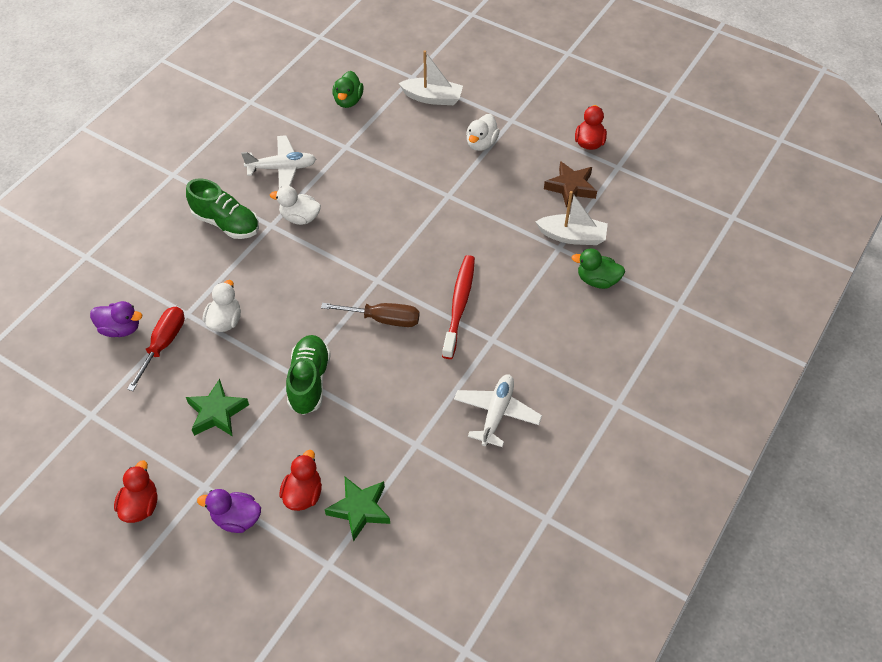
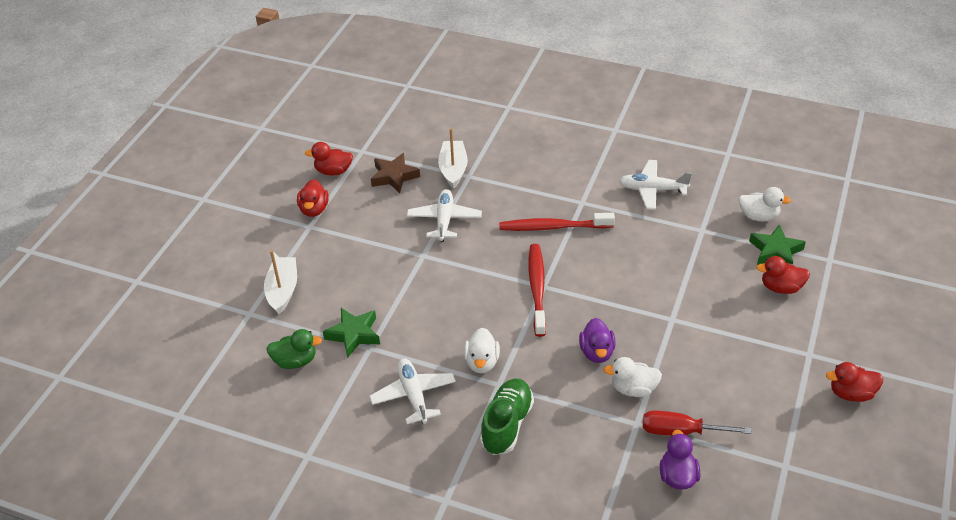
camera: 100 degrees left, 10 degrees down
green star [186,379,249,436] -> green star moved to [323,308,380,358]
purple duck [197,489,261,533] -> purple duck moved to [579,318,616,363]
green shoe [286,335,331,415] -> none
brown screwdriver [321,303,419,327] -> none
white duck [466,114,500,151] -> white duck moved to [739,187,791,221]
green duck [572,248,625,289] -> none
none -> red duck [297,179,329,217]
none -> white plane [407,189,482,242]
none -> red toothbrush [529,244,546,337]

